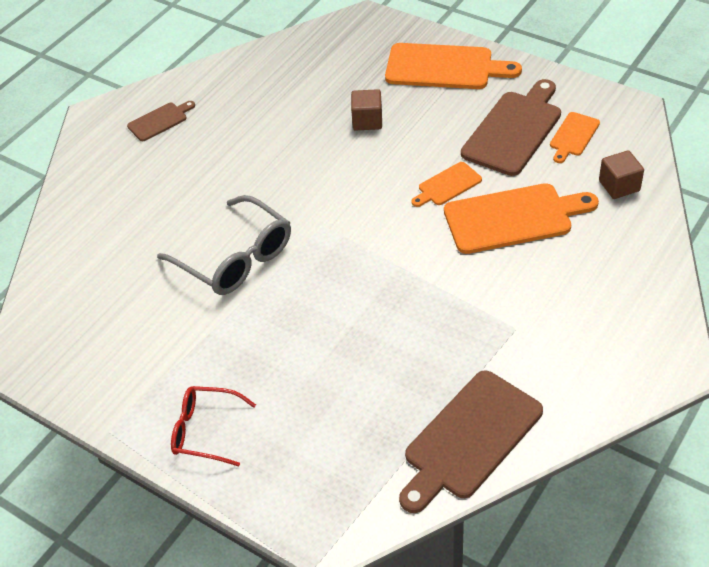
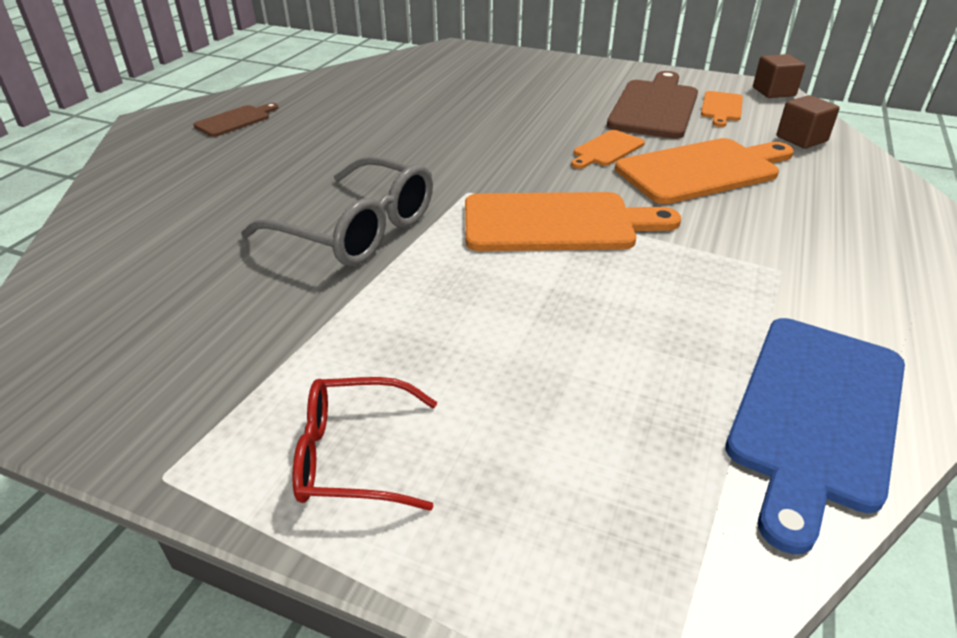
camera: 15 degrees left, 10 degrees down
brown cube [351,89,382,130] -> brown cube moved to [753,54,805,98]
orange cutting board [385,43,522,89] -> orange cutting board moved to [465,192,681,251]
brown cutting board [399,370,543,513] -> blue cutting board [725,318,905,554]

